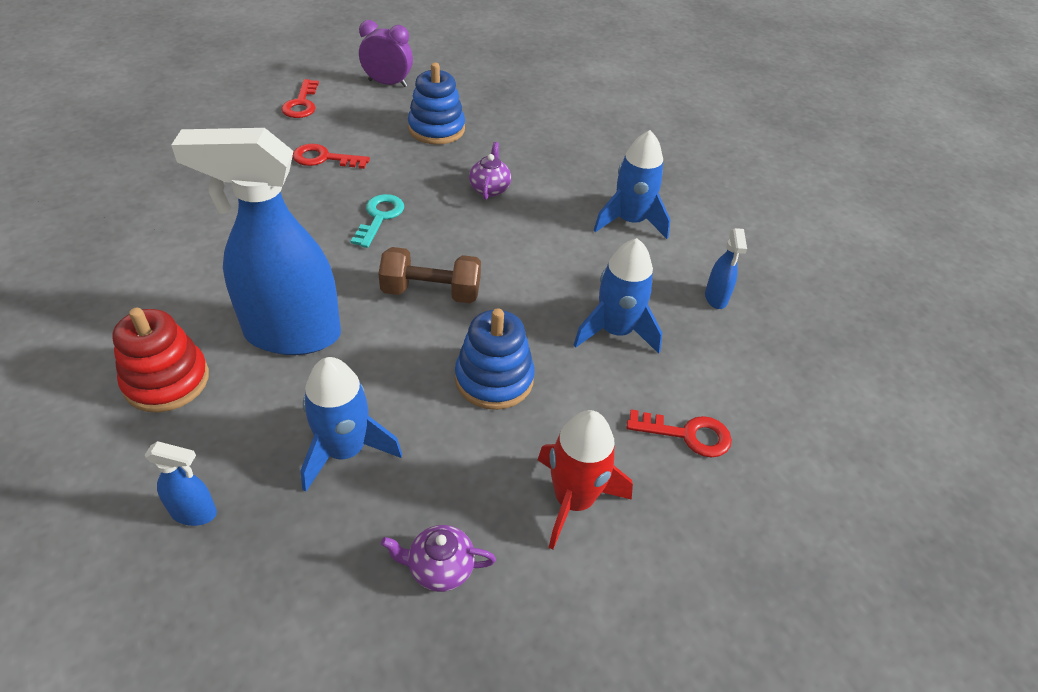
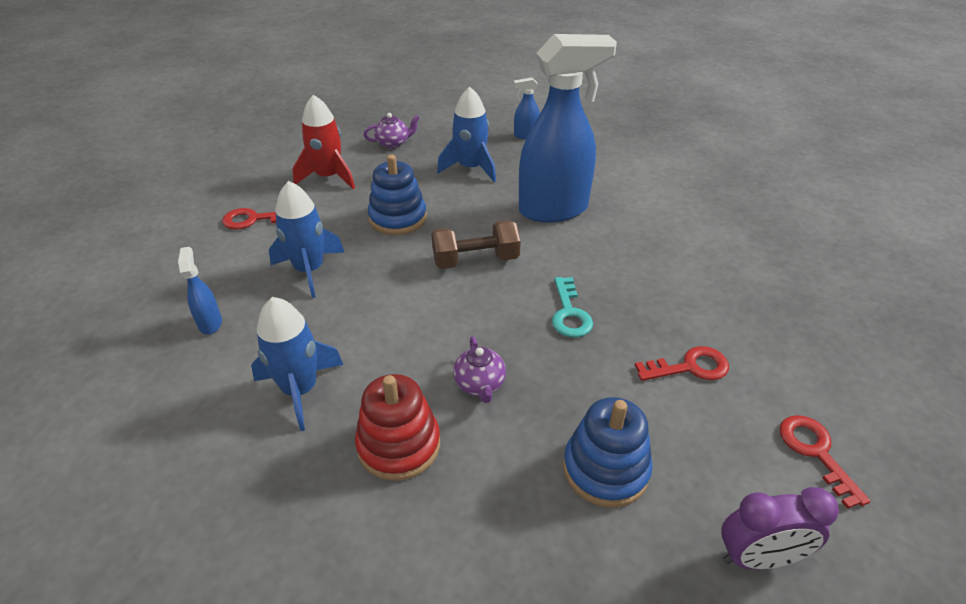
camera: 165 degrees right, 5 degrees down
red stacking toy [112,308,209,413] -> red stacking toy moved to [355,374,440,481]

